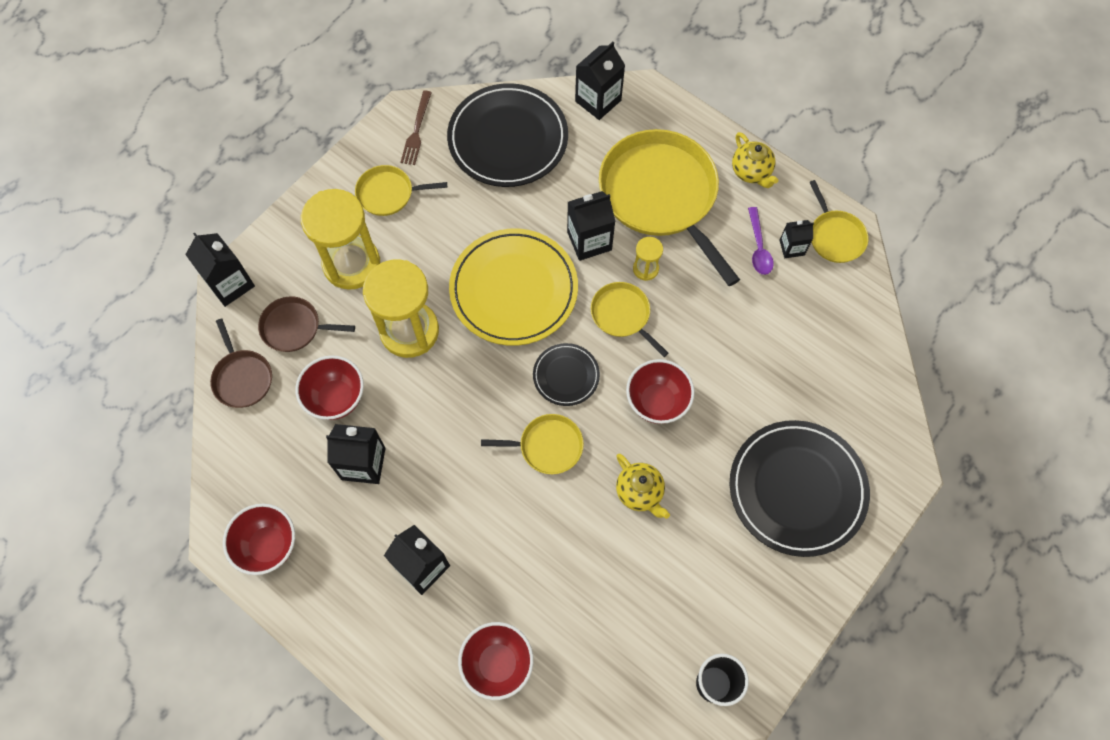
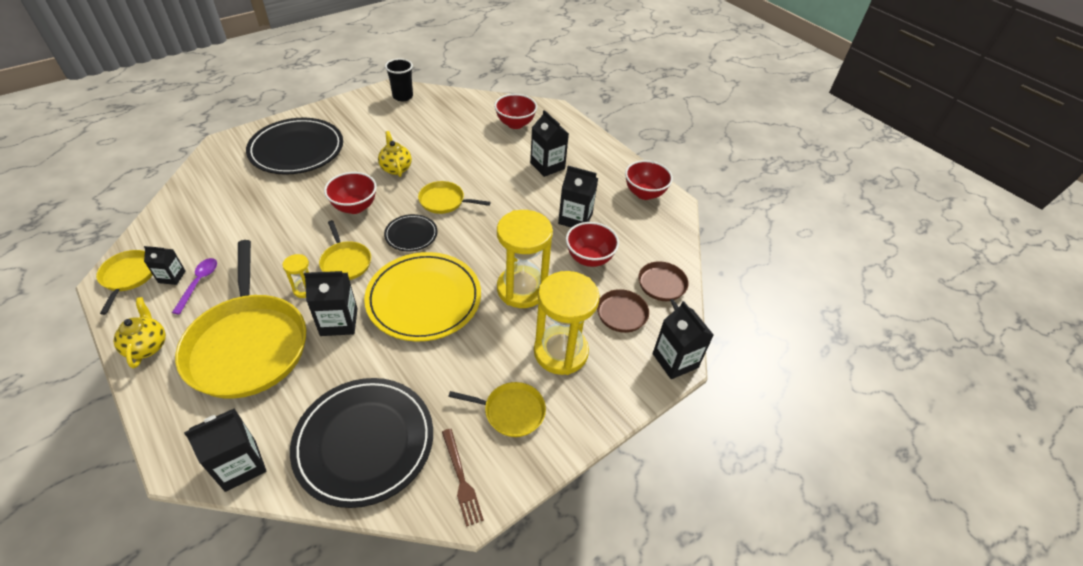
camera: 170 degrees left, 20 degrees down
brown fork [400,90,432,165] -> brown fork turned 135 degrees clockwise [442,429,484,527]

